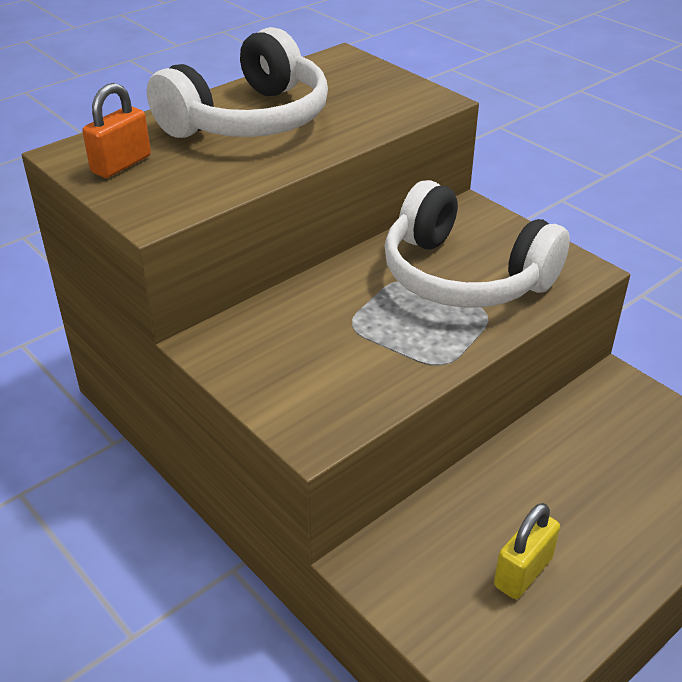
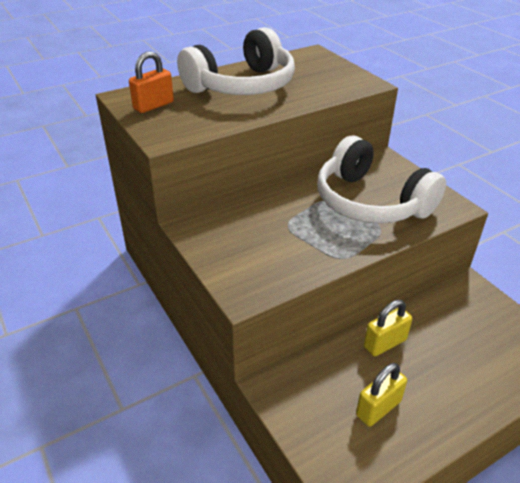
camera: 10 degrees right, 0 degrees up
none -> yellow padlock [364,300,412,356]

